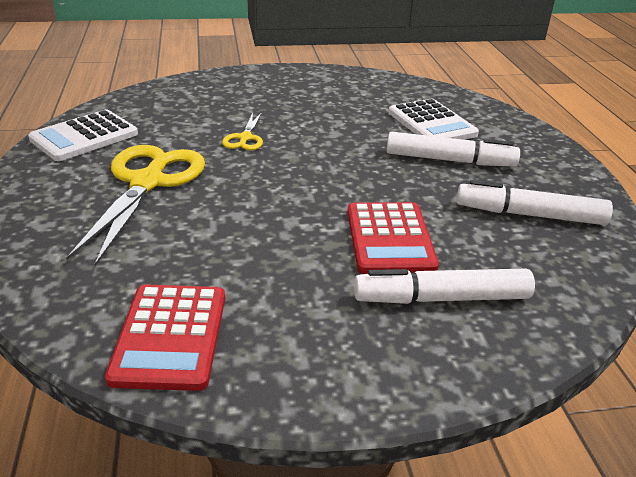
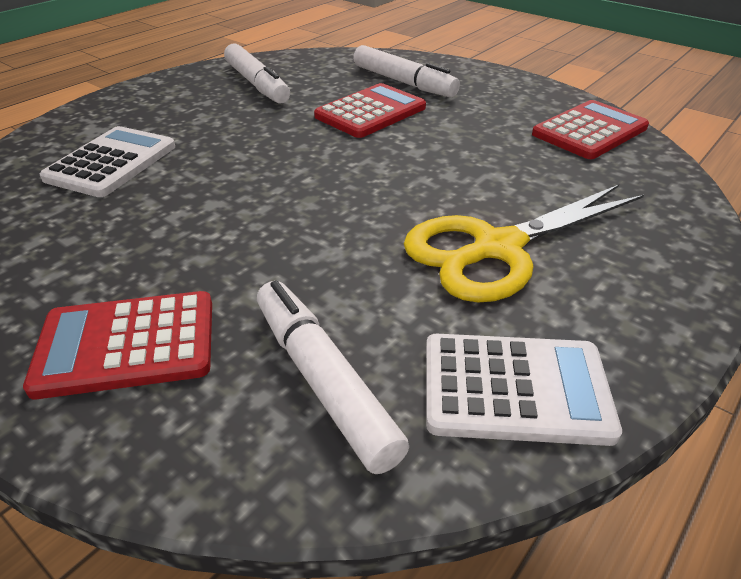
camera: 130 degrees left, 5 degrees up
yellow scissors [222,112,263,150] -> none
white marker [387,132,520,167] -> white marker moved to [257,281,409,474]
none -> red calculator [23,291,212,399]

